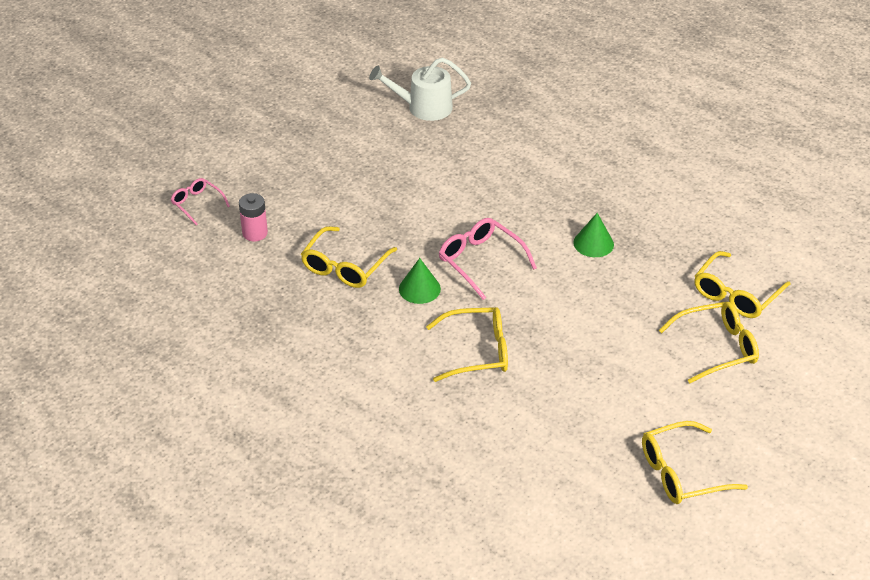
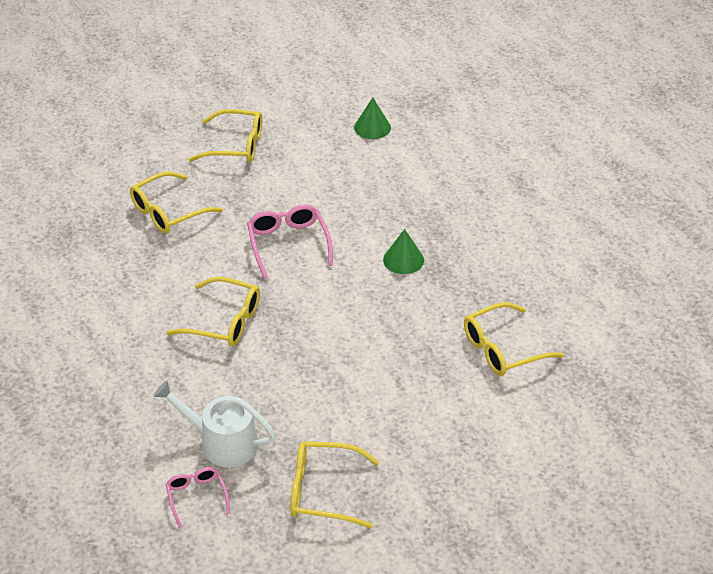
camera: 25 degrees right, 0 degrees up
pink glasses [171,178,230,226] -> pink glasses moved to [165,467,230,528]
pink battery [239,193,268,241] -> none
white watering can [369,58,471,121] -> white watering can moved to [153,380,276,467]
green cone [399,258,441,304] -> green cone moved to [354,97,391,139]
yellow glasses [659,302,759,383] -> yellow glasses moved to [189,109,262,162]

